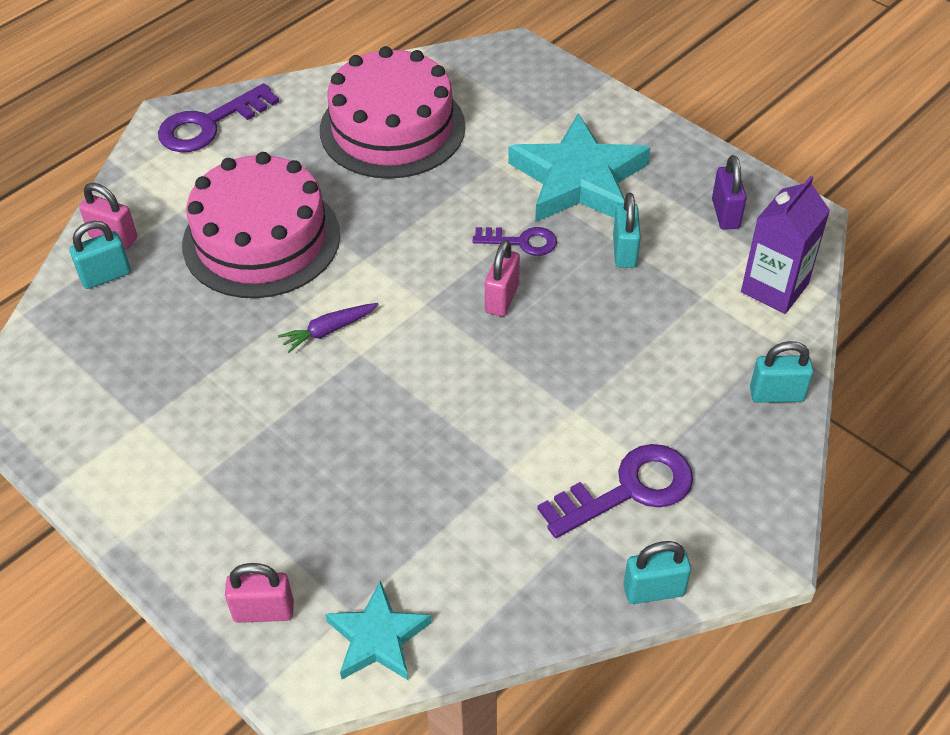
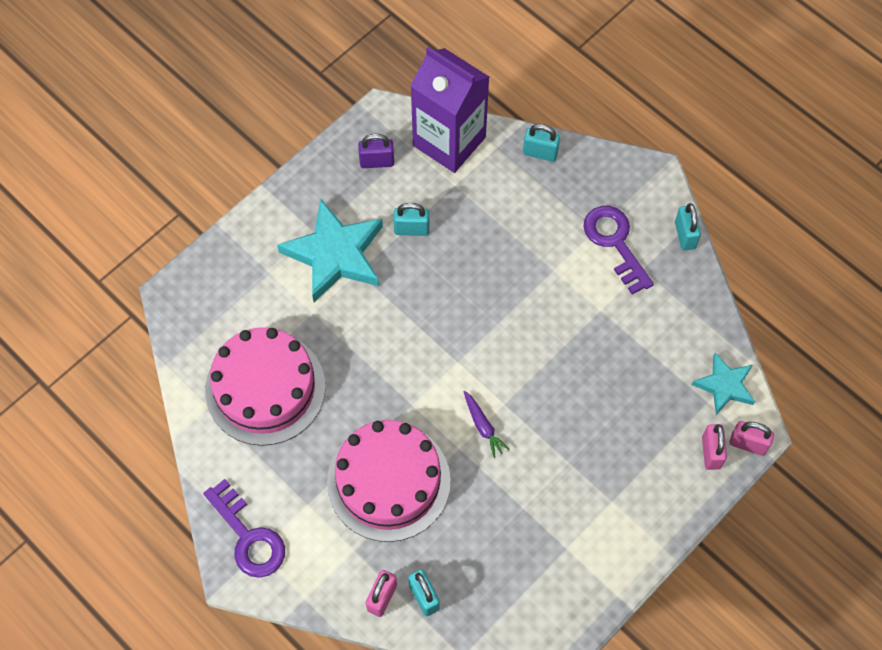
camera: 90 degrees left, 15 degrees up
purple key [473,227,557,256] -> none
pink padlock [485,240,520,317] -> pink padlock moved to [729,421,774,456]
purple carton [741,176,830,314] -> purple carton [411,47,489,173], size x1.55
turquoise padlock [750,341,814,403] -> turquoise padlock turned 75 degrees counterclockwise [523,124,560,162]

